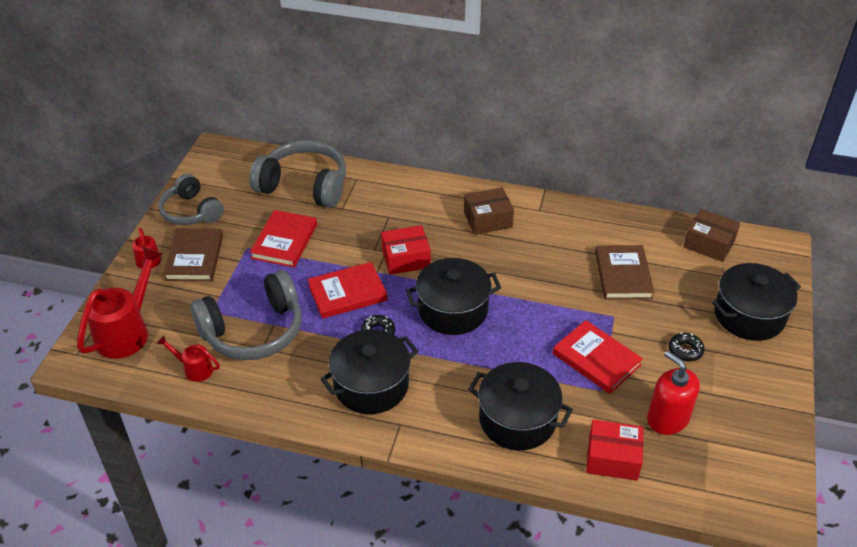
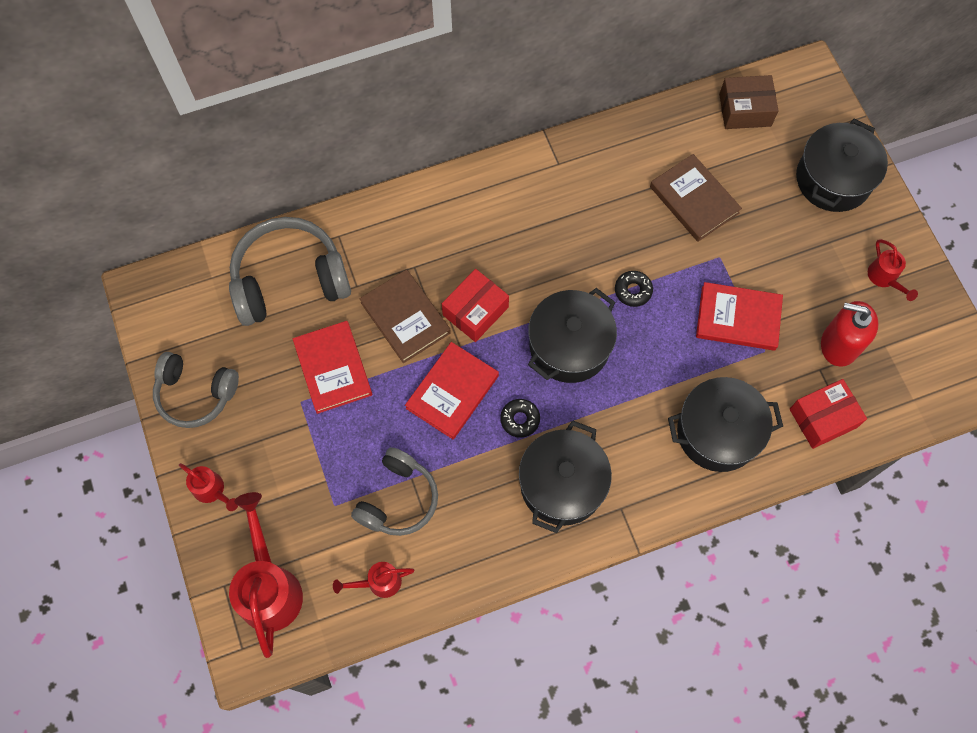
camera: 35 degrees left, 25 degrees up
brown book [163,229,223,281] -> brown book moved to [360,269,451,363]
grey headphones [190,270,301,360] -> grey headphones [351,447,438,536], size x0.67
brown box [464,187,514,235] -> none
black donut [669,332,704,362] -> black donut moved to [615,271,653,307]
none -> red watering can [868,239,918,301]

